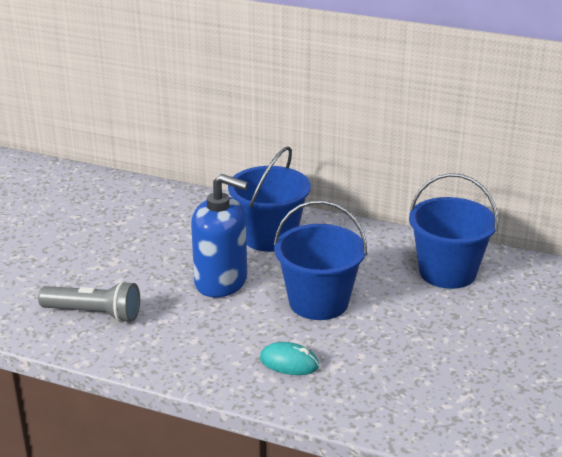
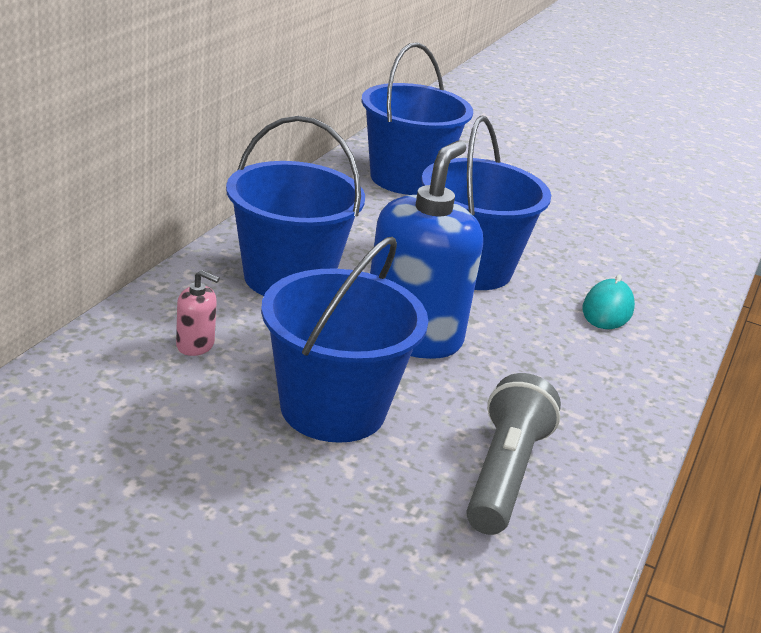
camera: 90 degrees left, 0 degrees up
none -> pink soap dispenser [176,270,219,356]
none -> blue bucket [261,237,428,443]

